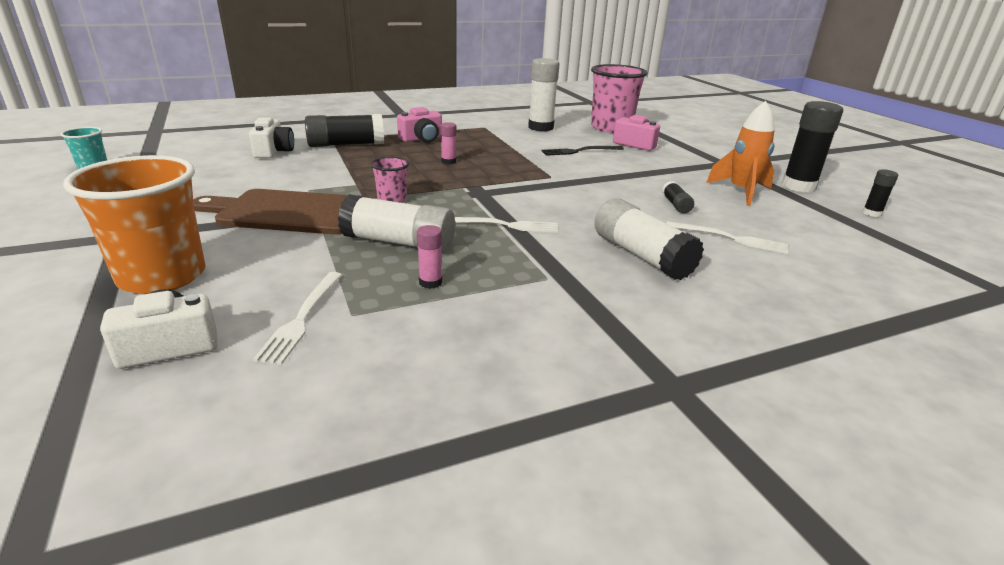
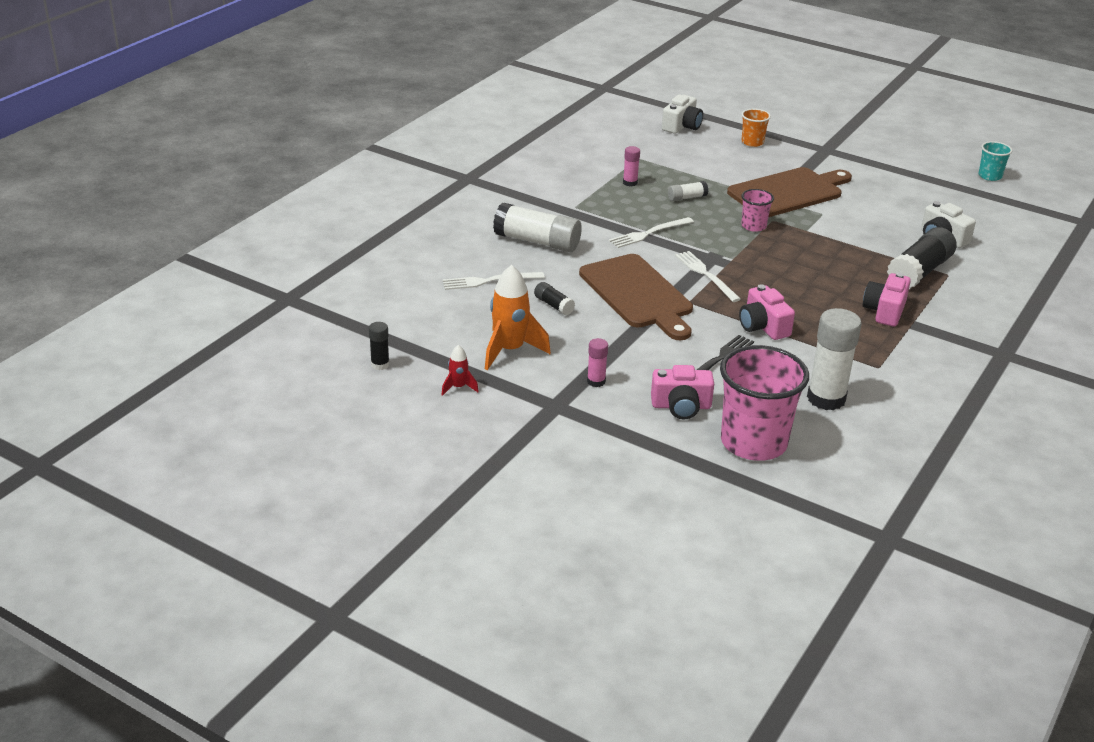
camera: 145 degrees right, 5 degrees up
orange cup [63,155,206,294] -> orange cup [742,109,771,147], size x0.48
white fork [253,272,342,365] -> white fork moved to [675,251,741,302]
white glue stick [338,194,455,253] -> white glue stick [668,181,708,201], size x0.49
pink glue stick [440,122,456,164] -> pink glue stick moved to [587,338,608,387]
black glue stick [782,101,843,192] -> red rocket [441,345,479,396]
none -> brown cutting board [579,254,693,340]
none -> pink camera [739,284,795,340]

